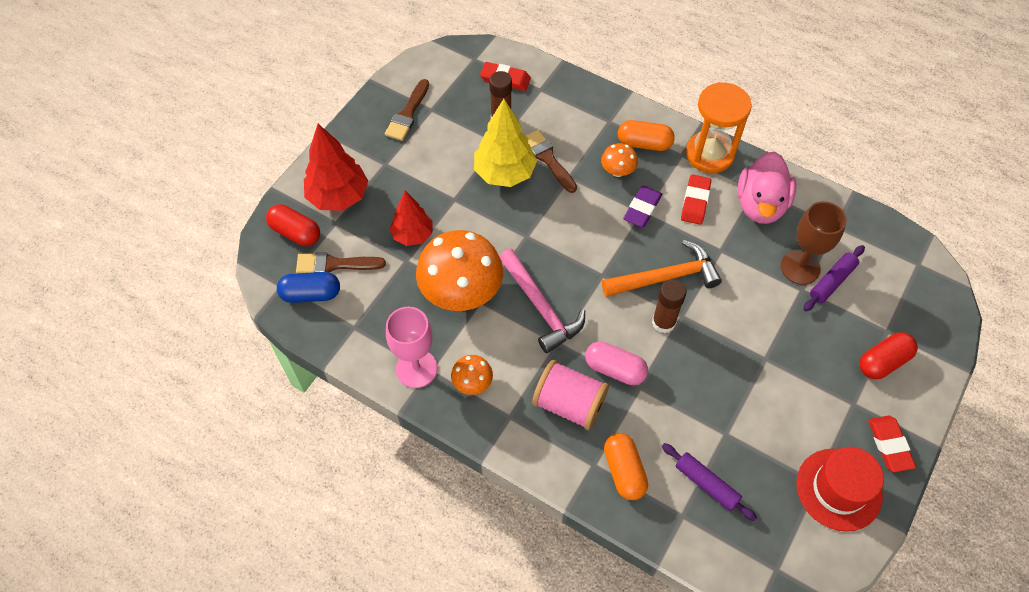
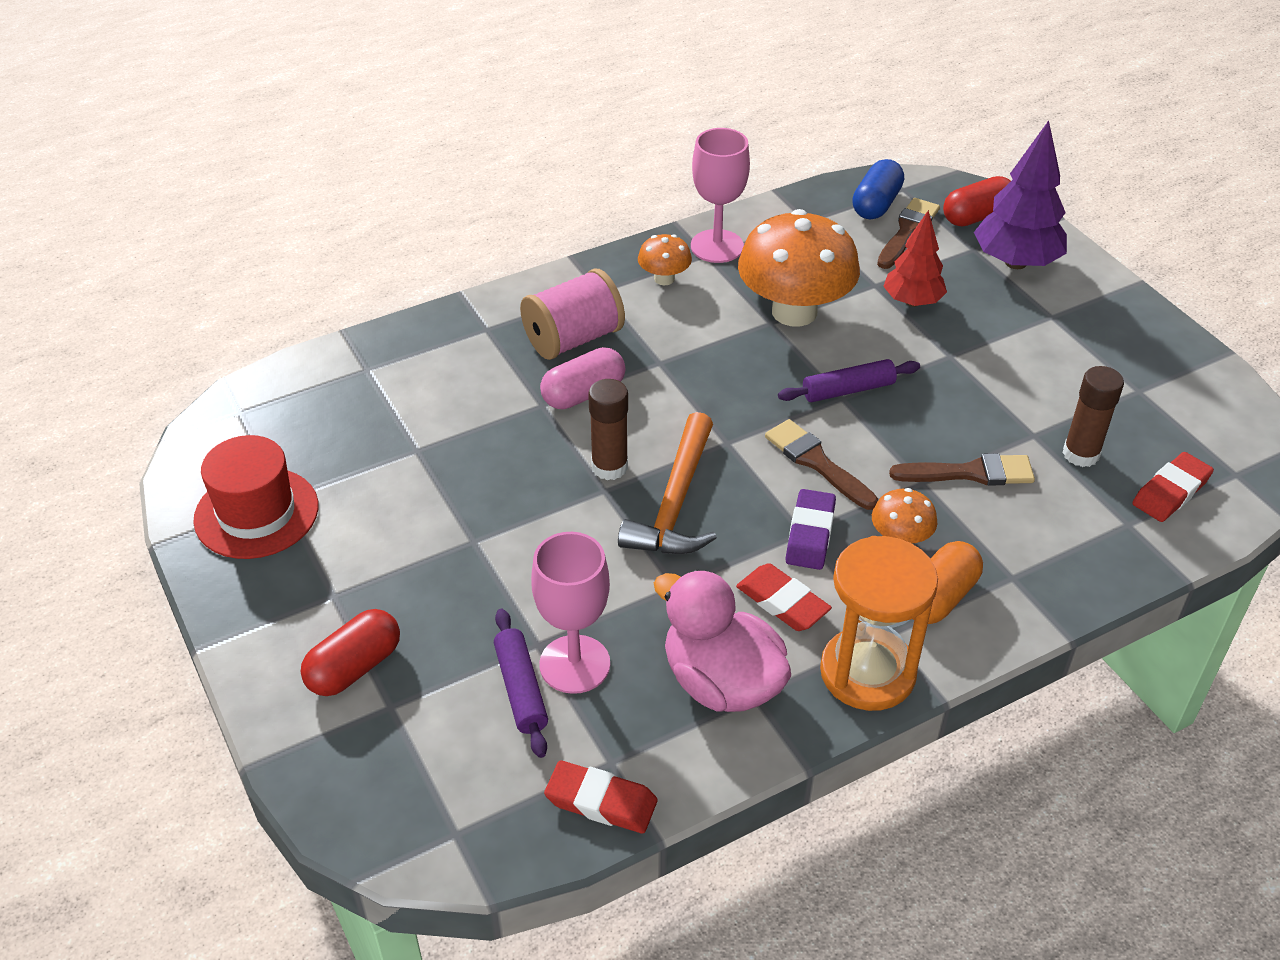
camera: 120 degrees right, 15 degrees down
red tree [304,124,368,211] -> purple tree [974,120,1067,269]
brown brush [385,79,429,141] -> brown brush moved to [765,419,878,510]
yellow tree [474,99,537,187] -> none
pink hammer [499,249,585,353] -> none
orange capsule [604,433,648,500] -> none
purple eraser [623,186,662,227] -> purple eraser turned 45 degrees clockwise [786,489,836,570]
purple rolling pin [662,443,757,521] -> purple rolling pin moved to [778,359,920,402]
brown goblet [781,201,847,285] -> pink goblet [531,532,610,694]
red capsule [860,332,918,379] -> red capsule turned 45 degrees clockwise [301,609,400,696]
red eraser [868,416,916,472] -> red eraser moved to [544,760,658,833]

